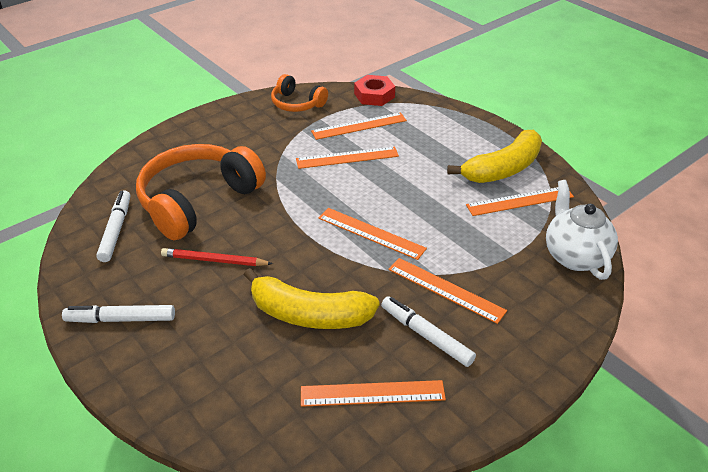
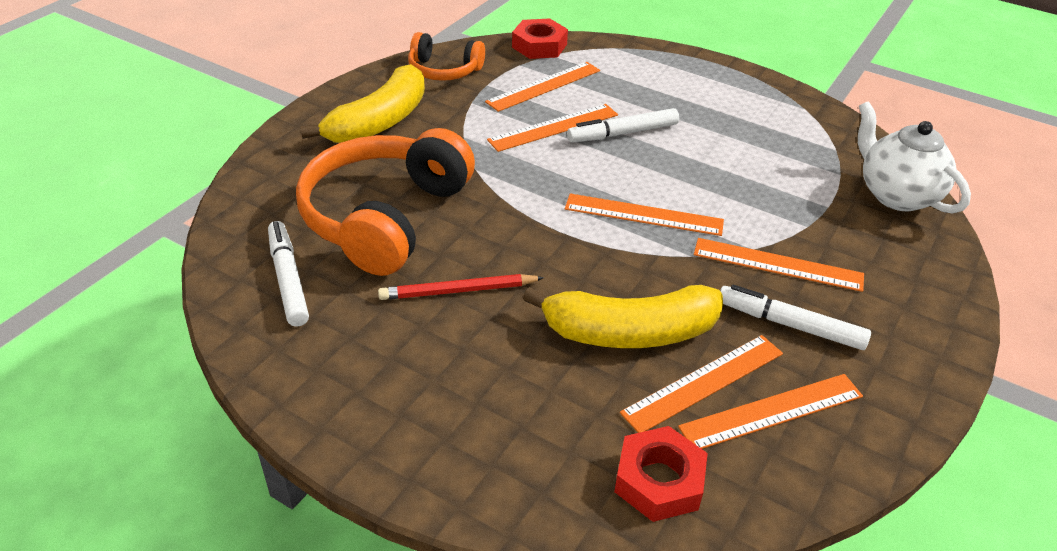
camera: 20 degrees left, 0 degrees up
white marker [62,305,175,323] -> white marker moved to [567,108,679,142]
yellow banana [447,130,542,183] -> yellow banana moved to [300,64,425,143]
orange ruler [466,187,574,216] -> orange ruler moved to [620,335,783,433]
none -> red nut [614,426,708,522]

